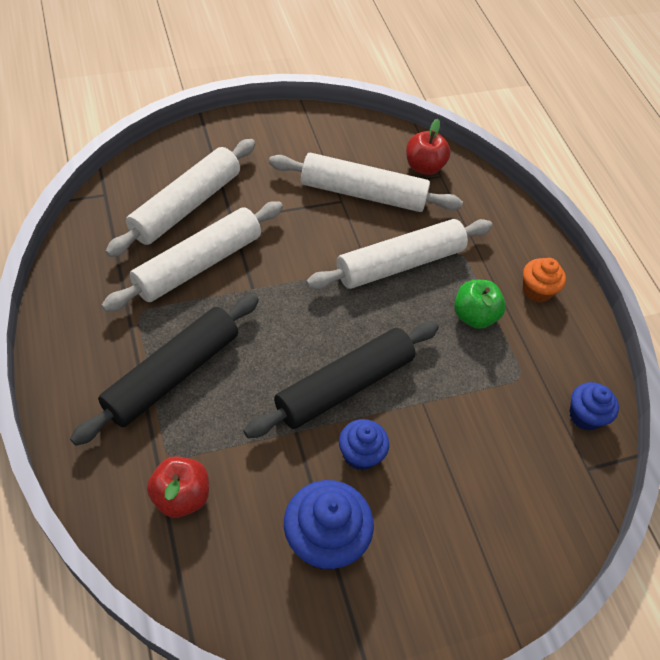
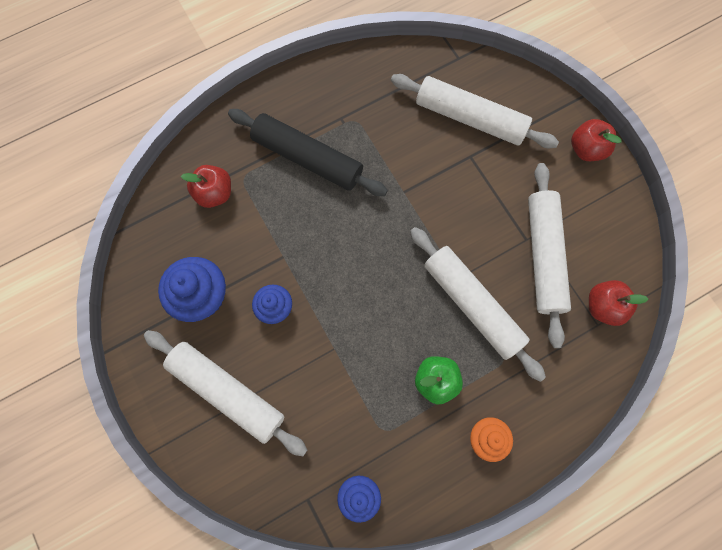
camera: 85 degrees right, 20 degrees up
white rolling pin [101,201,283,312] -> white rolling pin moved to [144,330,307,456]
black rolling pin [244,322,439,438] -> none
none -> red apple [571,119,622,161]

